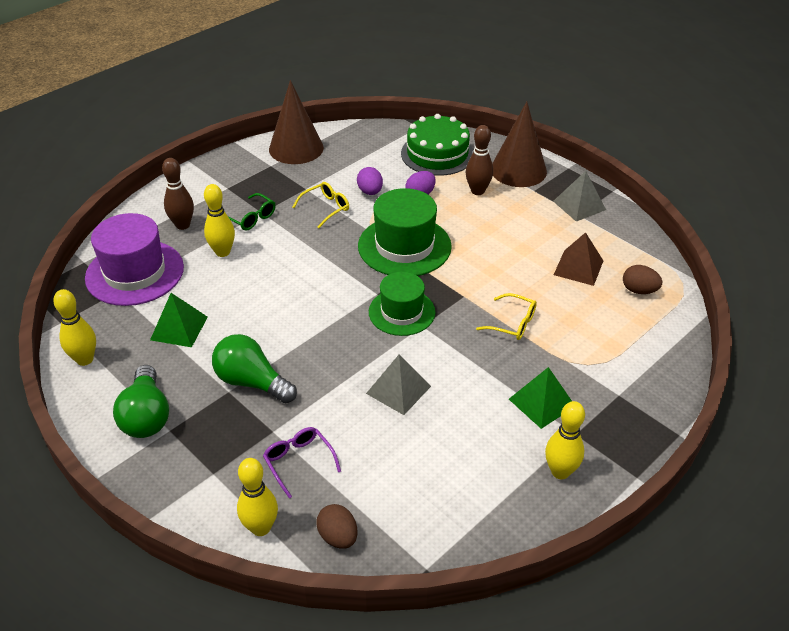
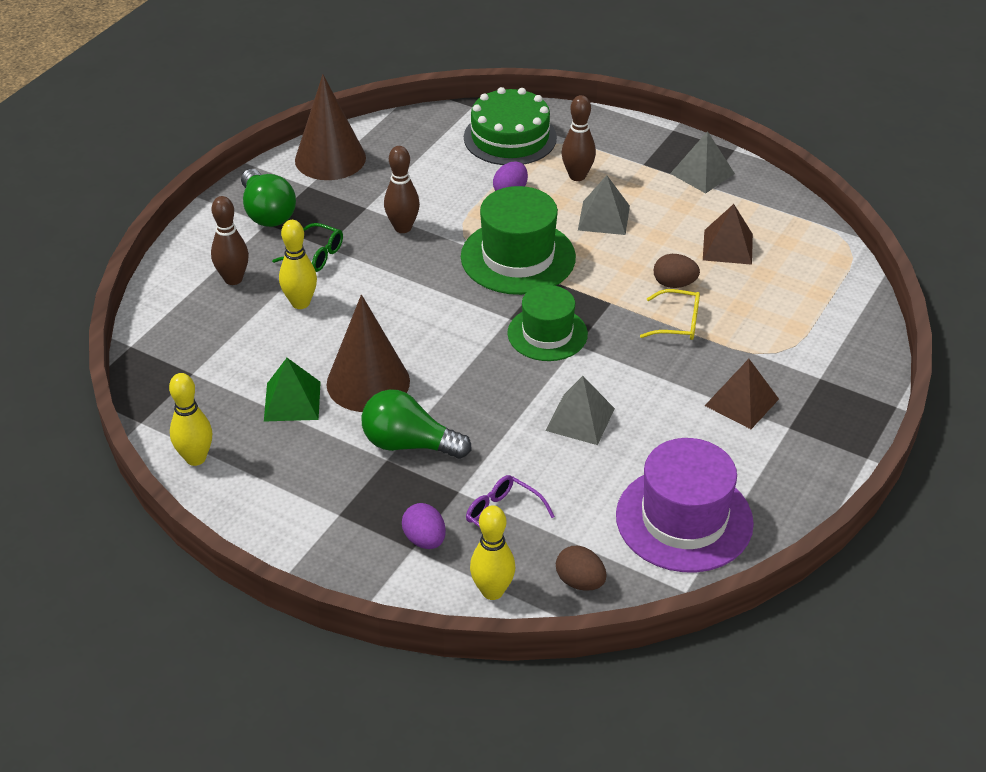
camera: 15 degrees left, 0 degrees up
purple hat [85,213,184,306] -> purple hat moved to [616,438,754,572]
green light bulb [113,365,169,438] -> green light bulb moved to [241,169,296,227]
yellow glasses [293,182,349,228] -> brown bowling pin [384,146,420,233]
purple egg [357,167,383,195] -> purple egg moved to [402,503,446,549]
brown cone [492,101,547,187] -> brown cone moved to [327,295,410,412]
green pyramid [509,367,572,429] -> brown pyramid [705,359,779,429]
yellow bowling pin [545,401,585,479] -> none
brown egg [623,265,662,294] -> brown egg moved to [654,254,700,288]
none -> grey pyramid [578,175,630,235]

